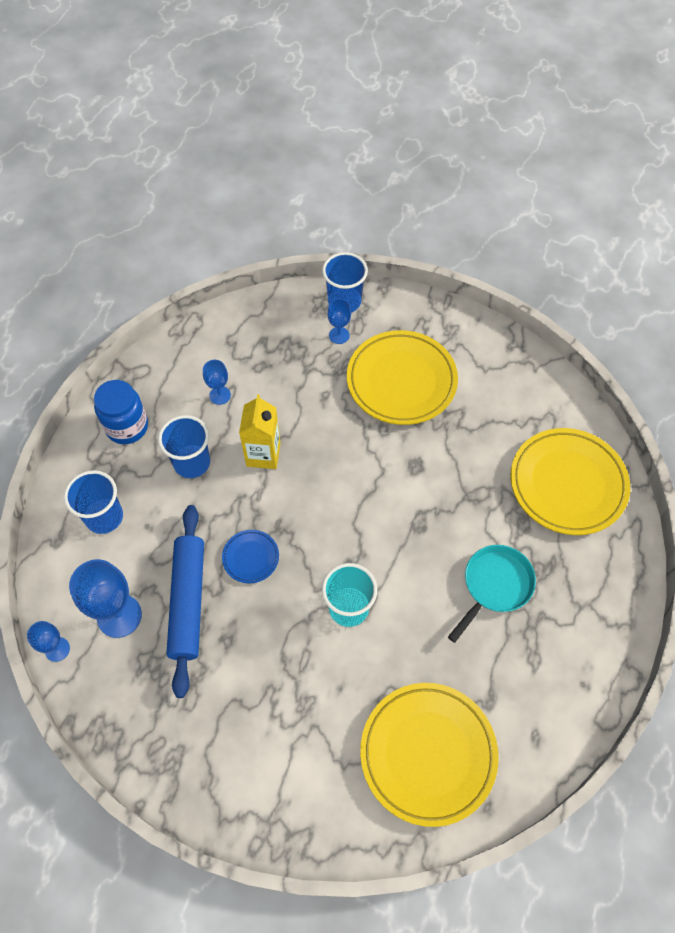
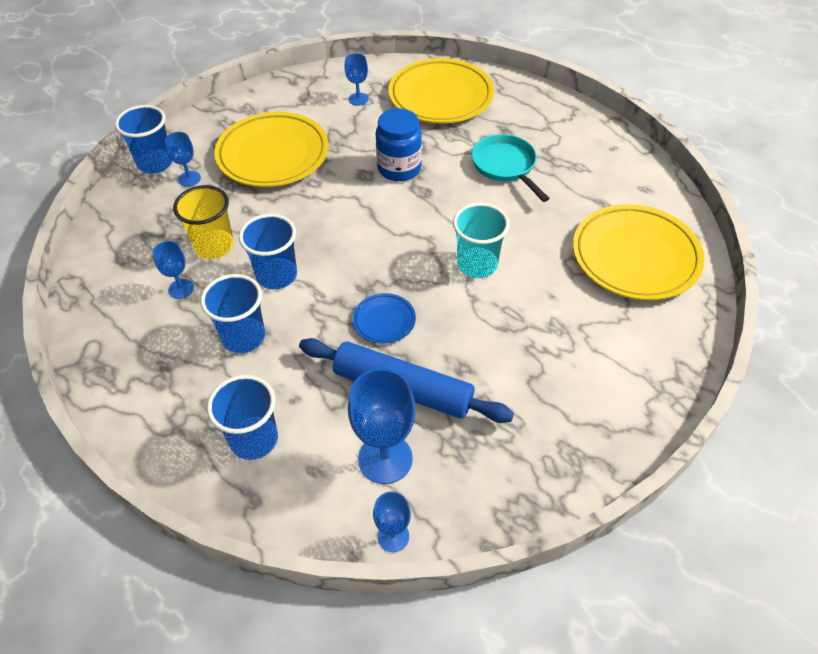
camera: 65 degrees left, 10 degrees down
blue jar [94,380,148,444] -> blue jar moved to [376,108,422,181]
yellow carton [239,394,280,469] -> blue cup [239,214,297,289]
none -> yellow cup [173,185,234,259]
none -> blue goblet [344,53,369,106]

